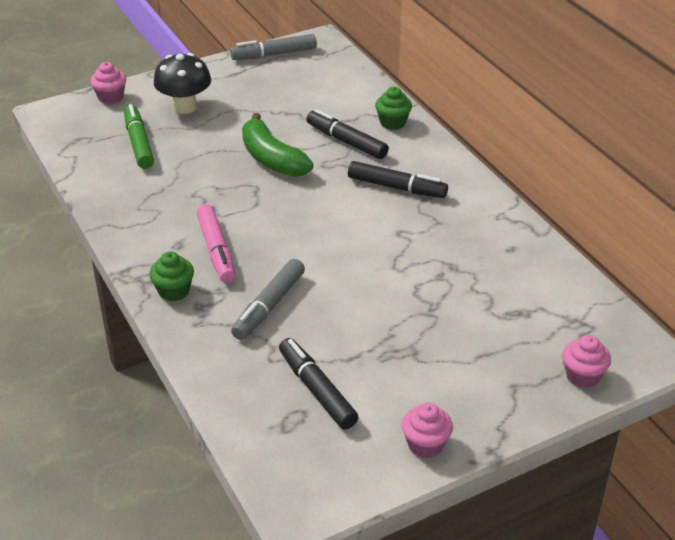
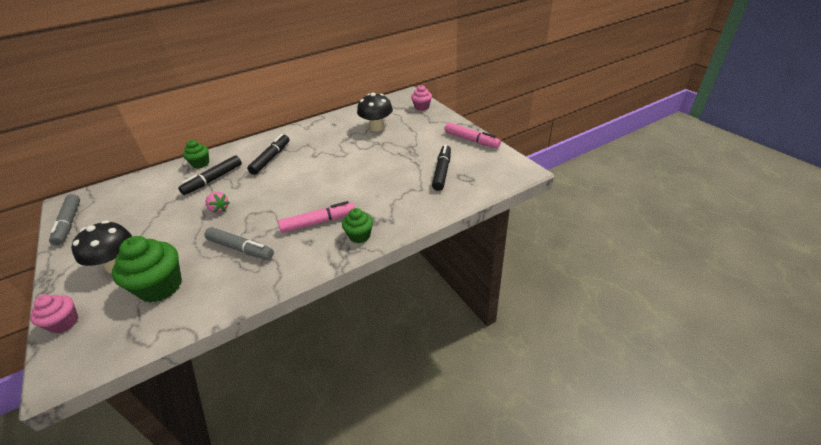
camera: 90 degrees left, 0 degrees up
green marker [124,104,154,169] -> green cupcake [112,236,182,303]
grey marker [231,259,305,340] -> grey marker moved to [204,227,274,260]
green banana [242,113,313,177] -> pink strawberry [206,192,230,213]
black marker [279,338,358,429] -> black marker turned 135 degrees clockwise [432,145,451,191]
pink cupcake [402,403,453,458] -> pink marker [444,122,501,148]
none -> black mushroom [357,93,393,132]

